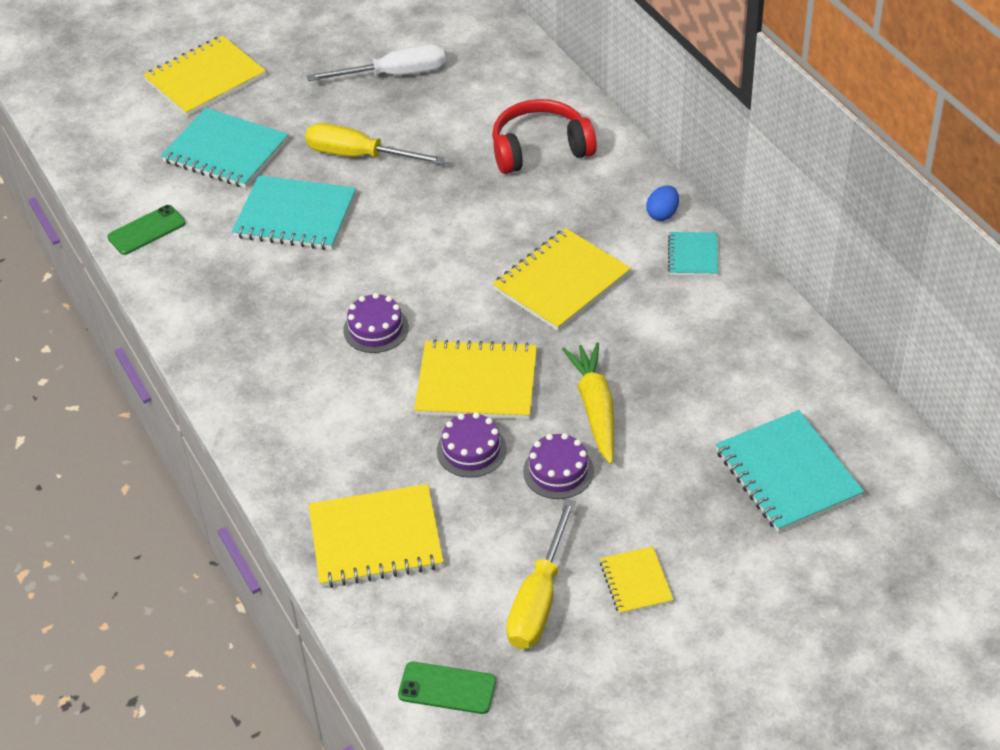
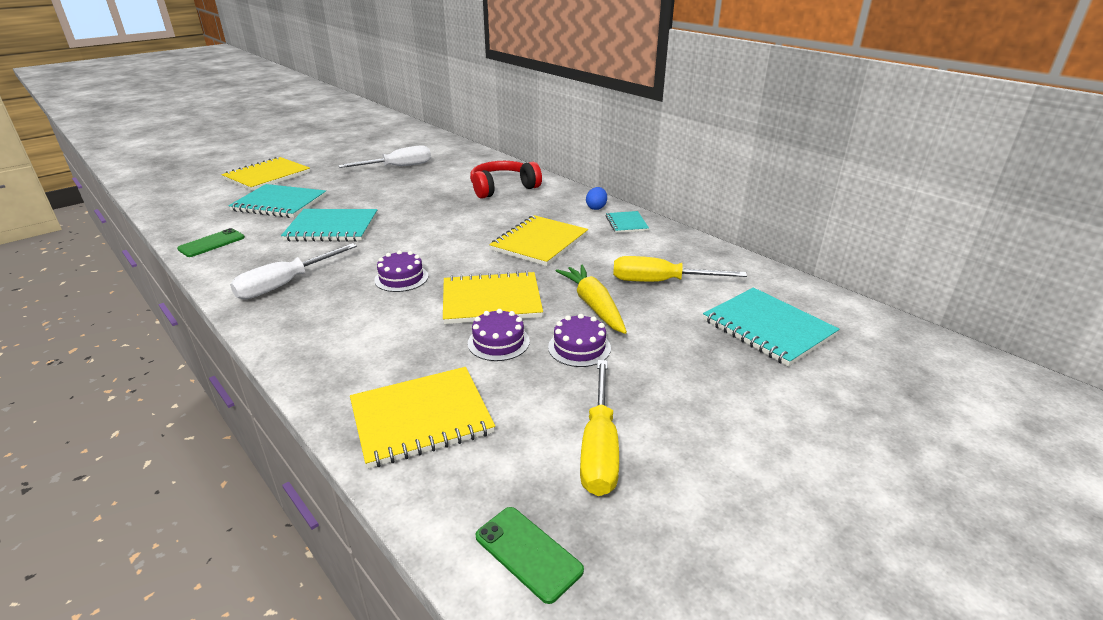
camera: 15 degrees left, 15 degrees down
yellow screwdriver [305,123,445,164] -> yellow screwdriver moved to [613,256,747,282]
green phone [398,662,496,714] -> green phone turned 45 degrees clockwise [476,507,584,604]
yellow notebook [600,546,674,615] -> none
none -> white screwdriver [230,243,357,299]

